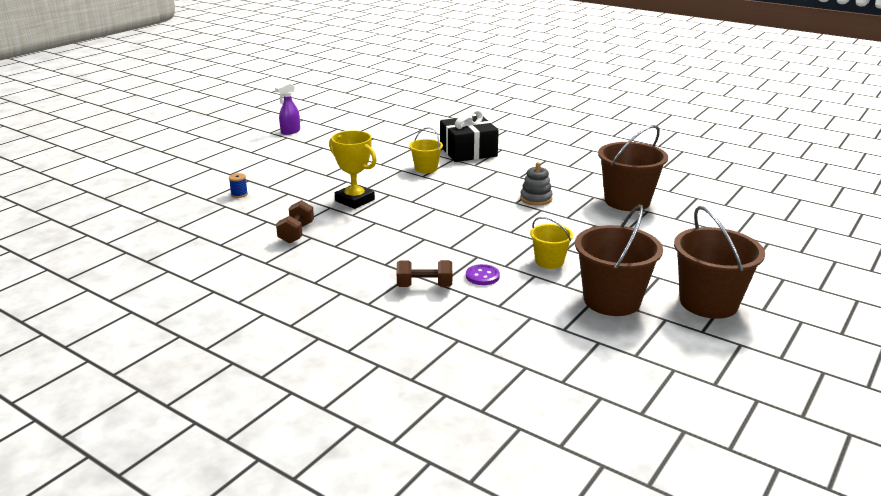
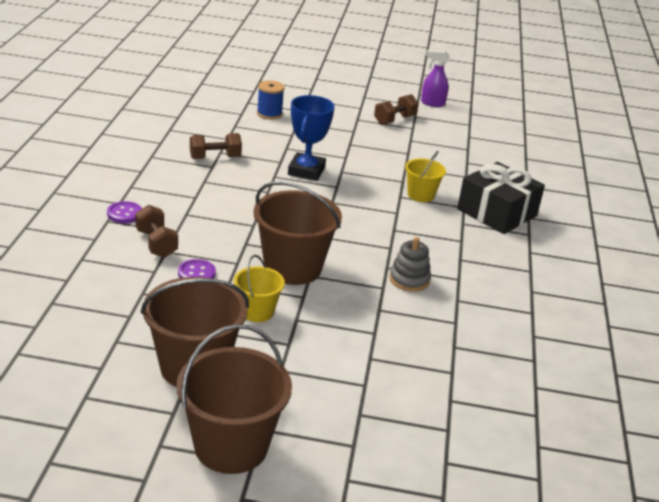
camera: 60 degrees right, 5 degrees up
blue spool [229,173,248,198] -> blue spool [257,80,285,120], size x1.55
yellow trophy [329,130,377,209] -> blue trophy [288,95,335,181]
brown bucket [598,125,668,211] -> brown bucket moved to [254,181,342,285]
none -> purple button [107,201,142,223]
none -> brown dumbbell [374,94,419,125]

